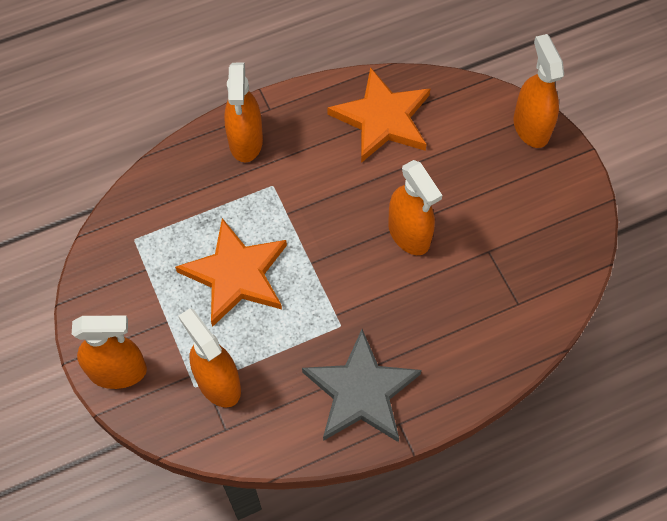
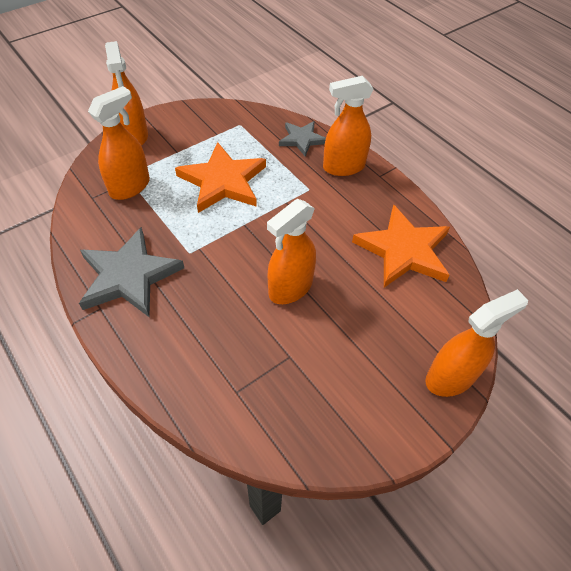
camera: 75 degrees right, 10 degrees down
none -> grey star [279,121,326,156]

